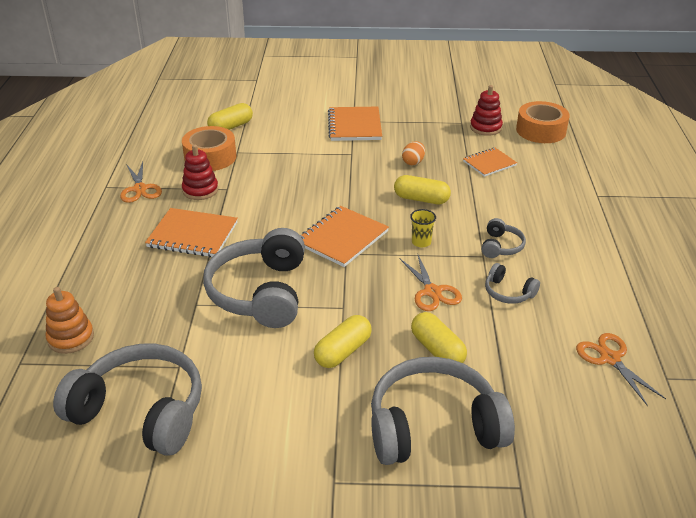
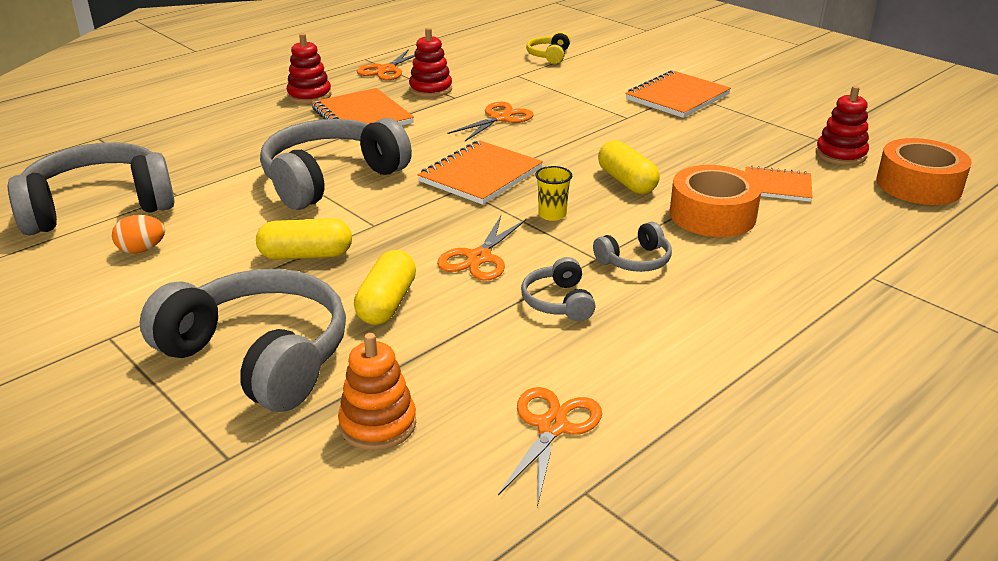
camera: 45 degrees right, 5 degrees down
orange stacking toy [46,287,94,354] -> orange stacking toy moved to [338,333,416,450]
grey headphones [53,344,202,456] -> grey headphones turned 90 degrees counterclockwise [8,143,175,235]
orange tape [182,126,236,171] -> orange tape moved to [670,165,762,237]
yellow capsule [207,103,253,130] -> yellow headphones [526,32,570,64]
orange notebook [300,206,389,267] -> orange notebook turned 45 degrees counterclockwise [418,140,543,205]
orange egg [402,141,425,166] -> orange egg moved to [112,215,165,253]
none -> red stacking toy [287,33,332,104]
none -> orange scissors [448,102,533,141]

